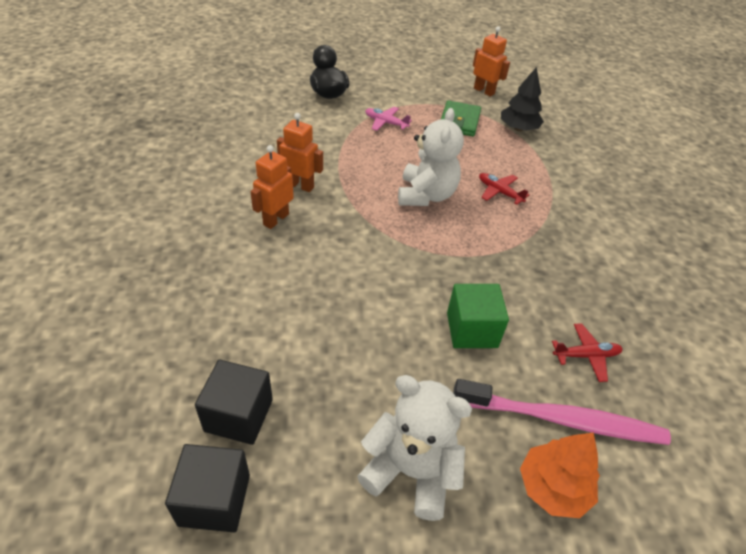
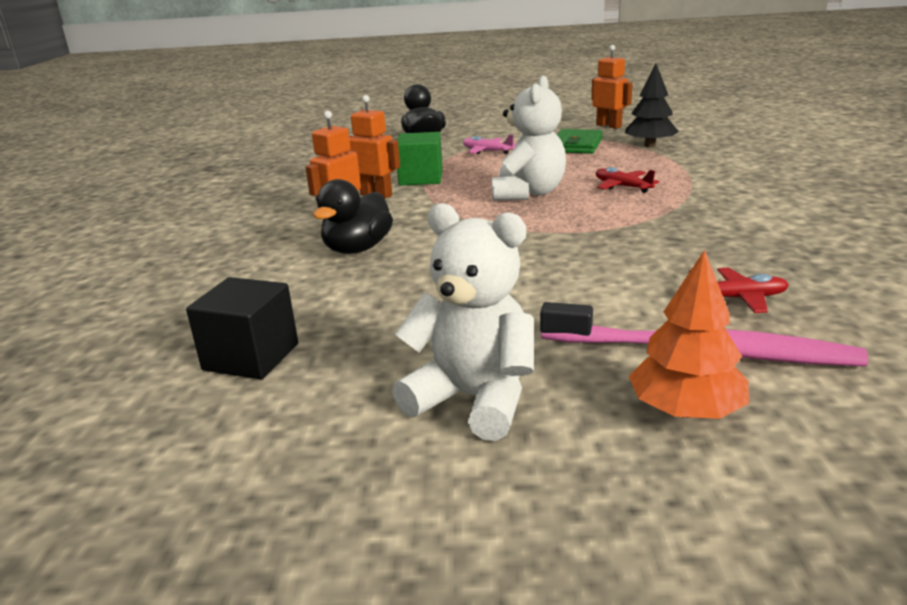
camera: 10 degrees right, 20 degrees down
black cube [165,444,250,533] -> none
green cube [447,284,509,348] -> green cube moved to [397,132,443,186]
none -> black duck [313,179,393,254]

